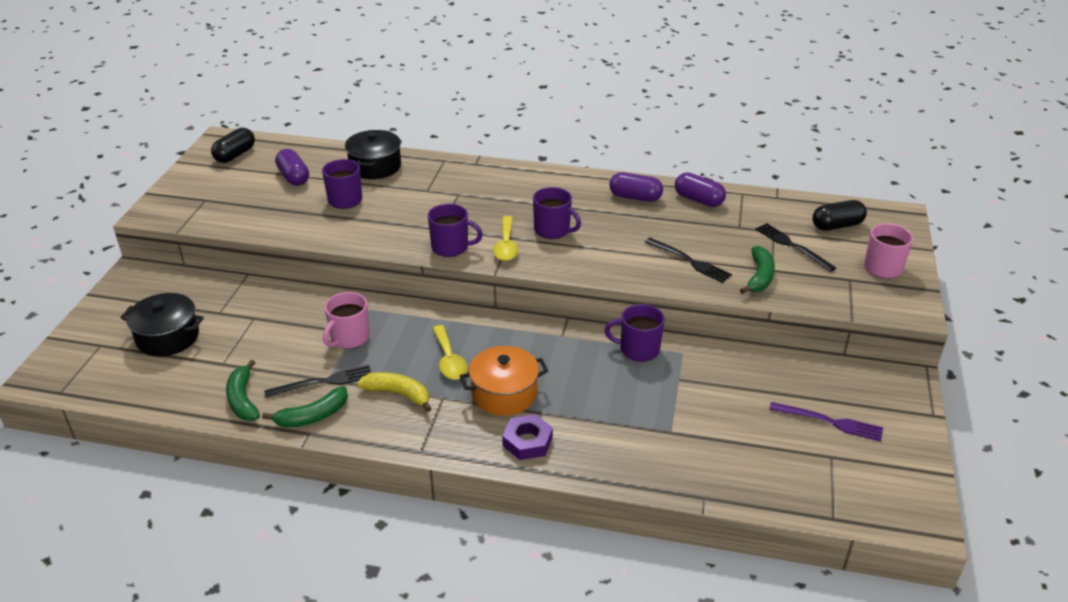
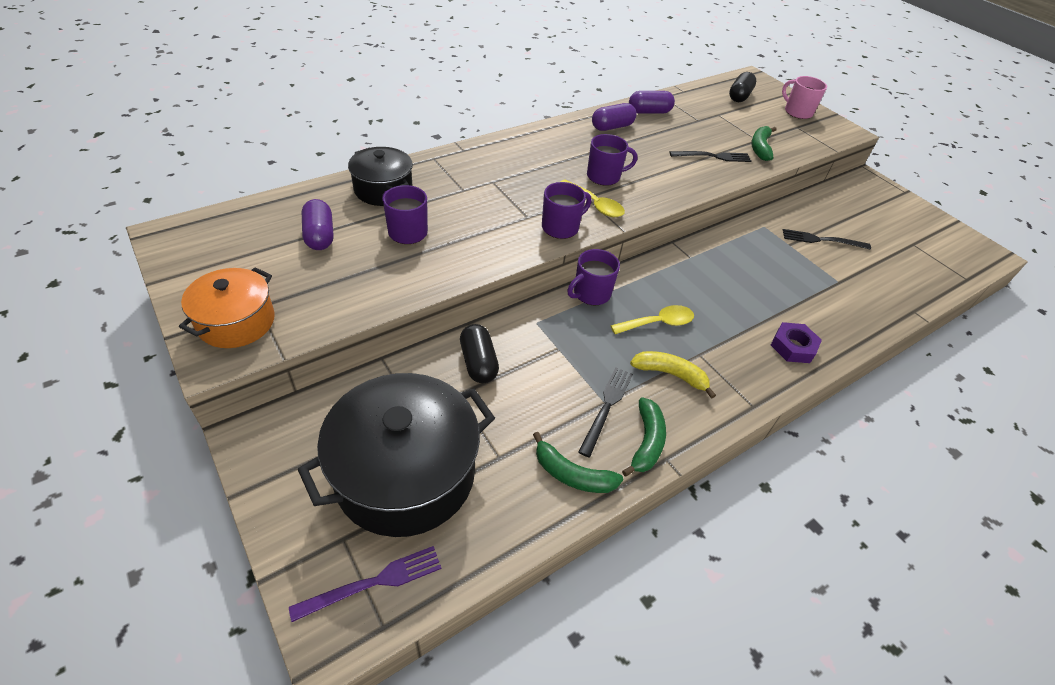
camera: 50 degrees left, 10 degrees up
black pot [120,293,204,357] -> black pot [298,373,495,537], size x1.74
black capsule [211,128,255,163] -> black capsule moved to [460,324,499,383]
purple capsule [275,149,309,186] -> purple capsule turned 60 degrees clockwise [302,199,333,250]
pink mug [323,292,370,349] -> none
yellow banana [357,372,432,412] -> yellow banana turned 45 degrees clockwise [630,351,716,399]
yellow spoon [432,325,468,380] -> yellow spoon turned 45 degrees counterclockwise [610,305,694,334]
orange pot [460,346,548,416] -> orange pot moved to [179,267,275,348]
purple mug [604,304,665,362] -> purple mug moved to [567,249,620,305]
green banana [740,246,775,294] -> green banana turned 135 degrees counterclockwise [751,126,777,161]
black fork [756,223,836,272] -> black fork moved to [783,229,871,250]
purple fork [769,402,883,442] -> purple fork moved to [289,546,441,622]

